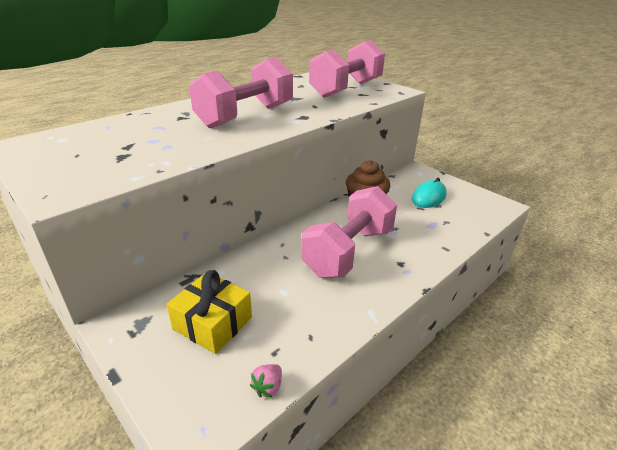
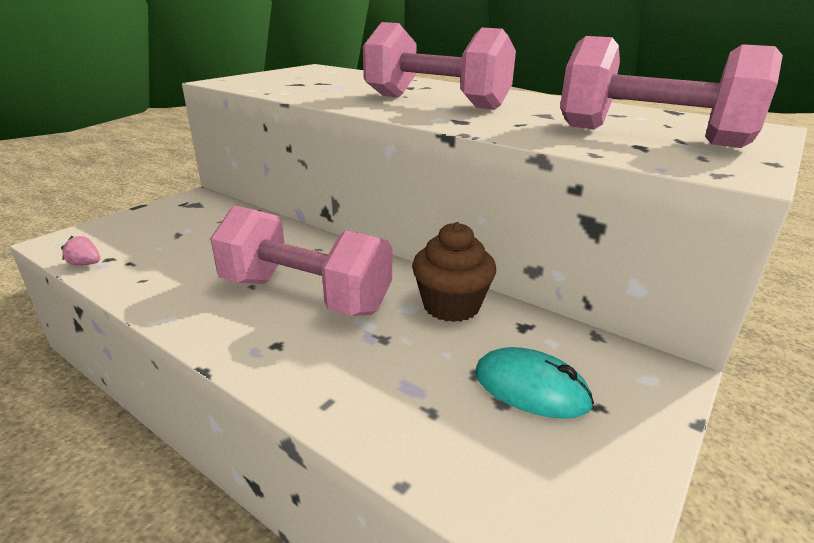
camera: 80 degrees right, 5 degrees down
yellow gift [167,270,252,354] -> none

